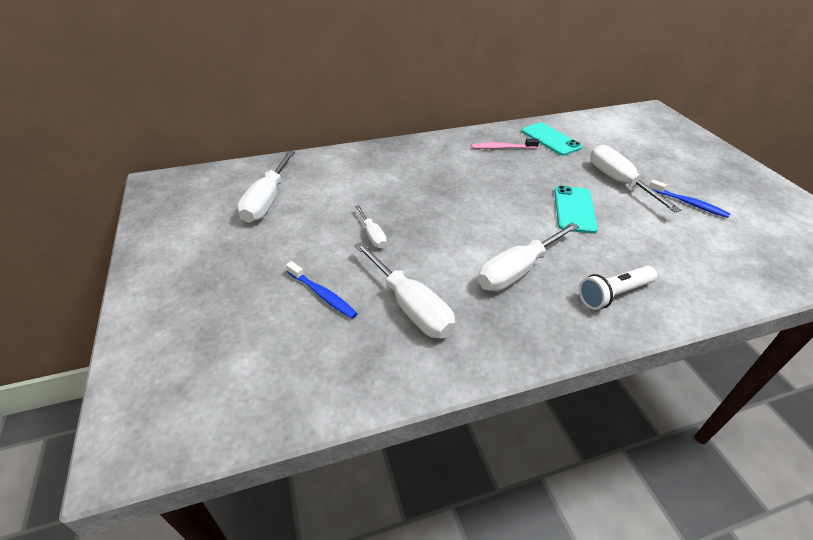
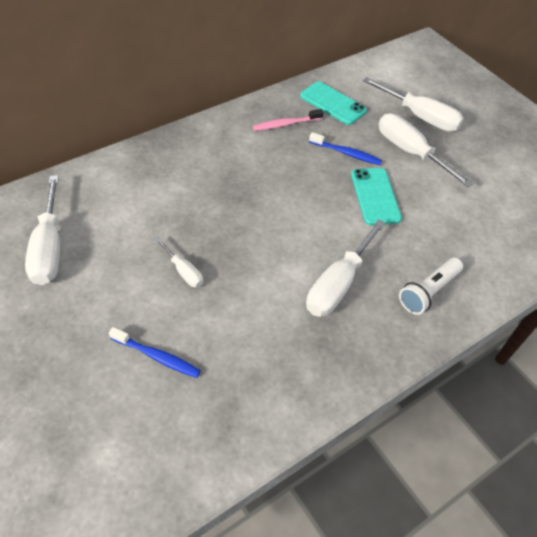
camera: 20 degrees left, 10 degrees up
white screwdriver [354,242,455,338] -> white screwdriver moved to [363,77,464,132]
blue toothbrush [649,180,731,218] -> blue toothbrush moved to [309,132,382,165]

